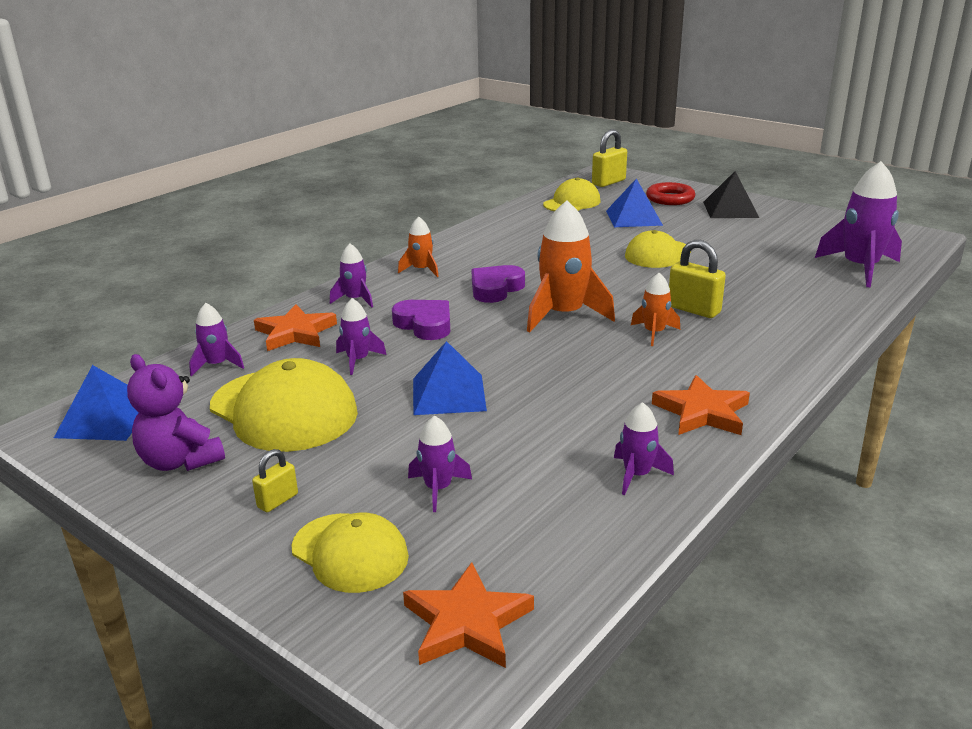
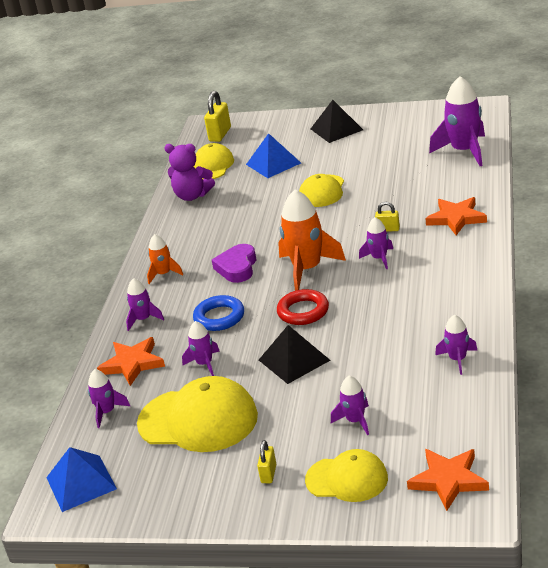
camera: 25 degrees left, 5 degrees up
purple teddy bear [127,354,225,471] -> purple teddy bear moved to [164,144,215,201]
purple heart [392,300,450,340] -> blue ring [193,295,244,331]
blue pyramid [413,341,487,415] -> black pyramid [259,325,330,384]
orange rocket [631,273,680,346] -> purple rocket [359,217,393,269]
red ring [646,182,695,205] -> red ring moved to [277,289,329,325]
orange star [652,375,750,435] -> orange star moved to [425,197,487,235]
yellow padlock [669,240,726,318] -> yellow padlock [375,202,400,232], size x0.58

